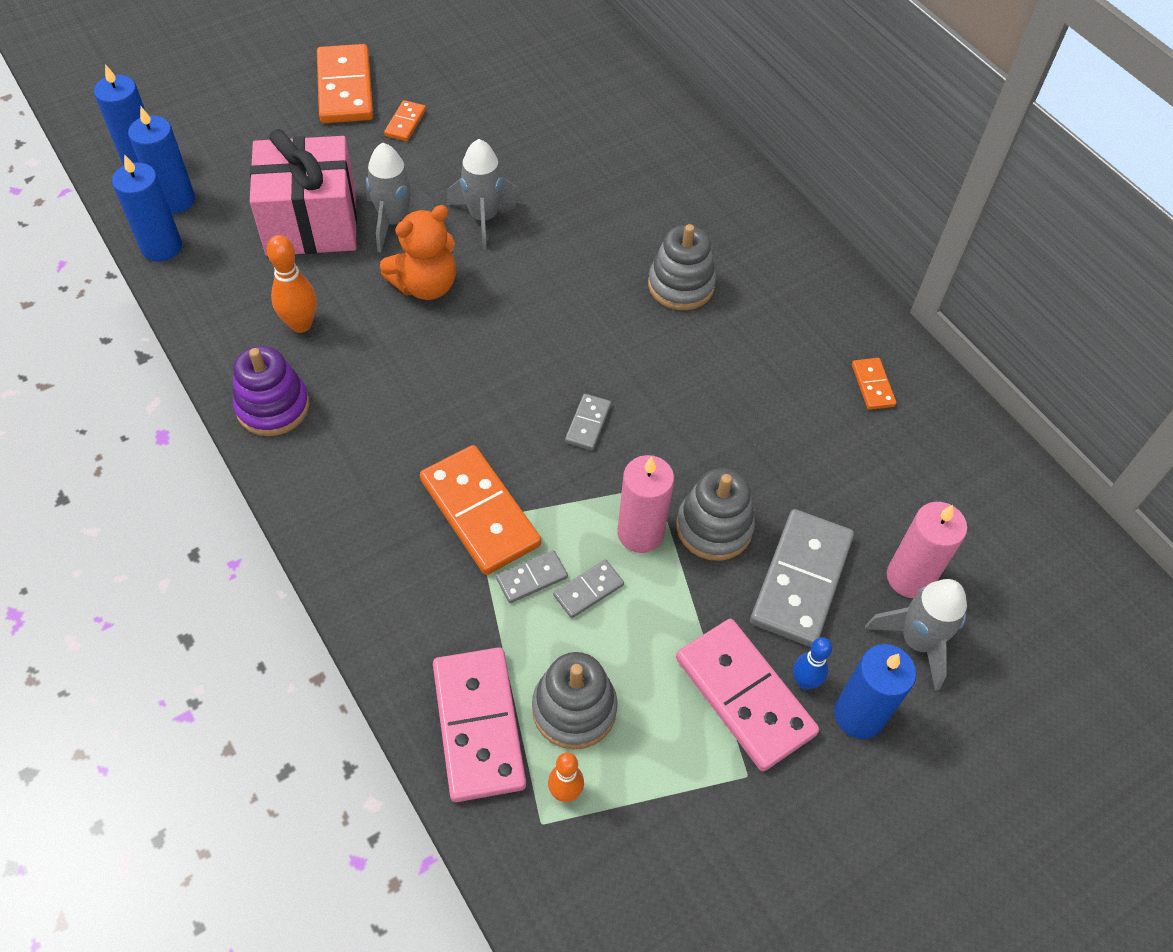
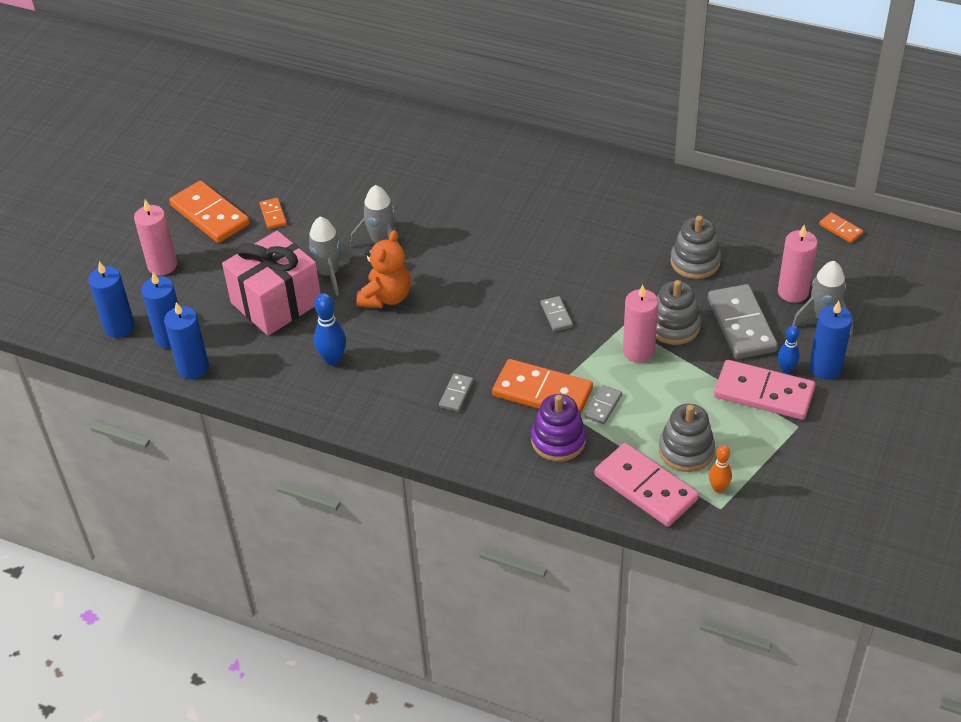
camera: 30 degrees left, 10 degrees down
purple stacking toy [233,346,310,436] -> purple stacking toy moved to [531,394,586,462]
orange bowling pin [267,235,317,333] -> blue bowling pin [314,293,346,366]
grey domino [553,560,624,618] -> grey domino moved to [439,373,474,412]
grey stacking toy [648,224,716,310] -> grey stacking toy moved to [670,215,721,279]
orange domino [852,358,896,410] -> orange domino moved to [819,212,863,243]
none -> pink candle [134,200,177,275]

